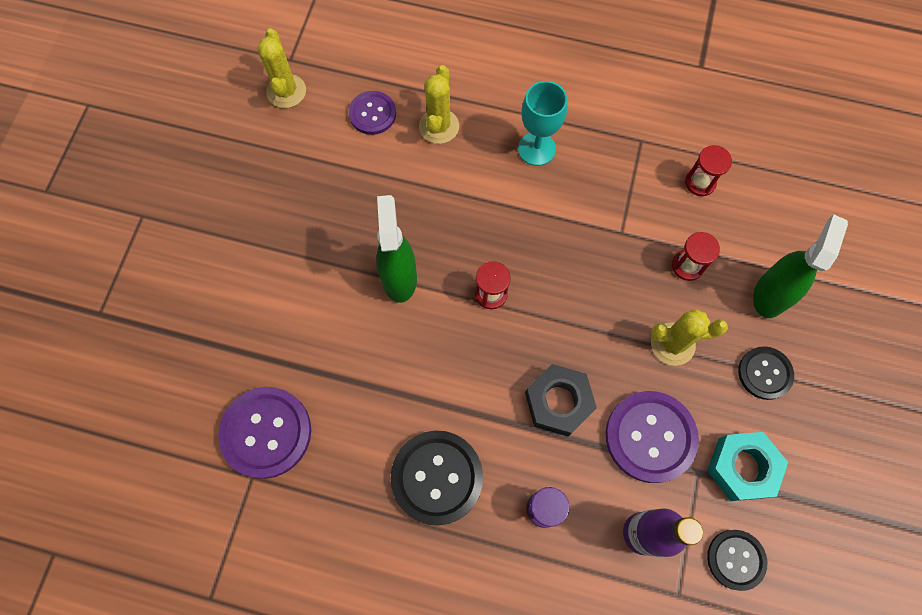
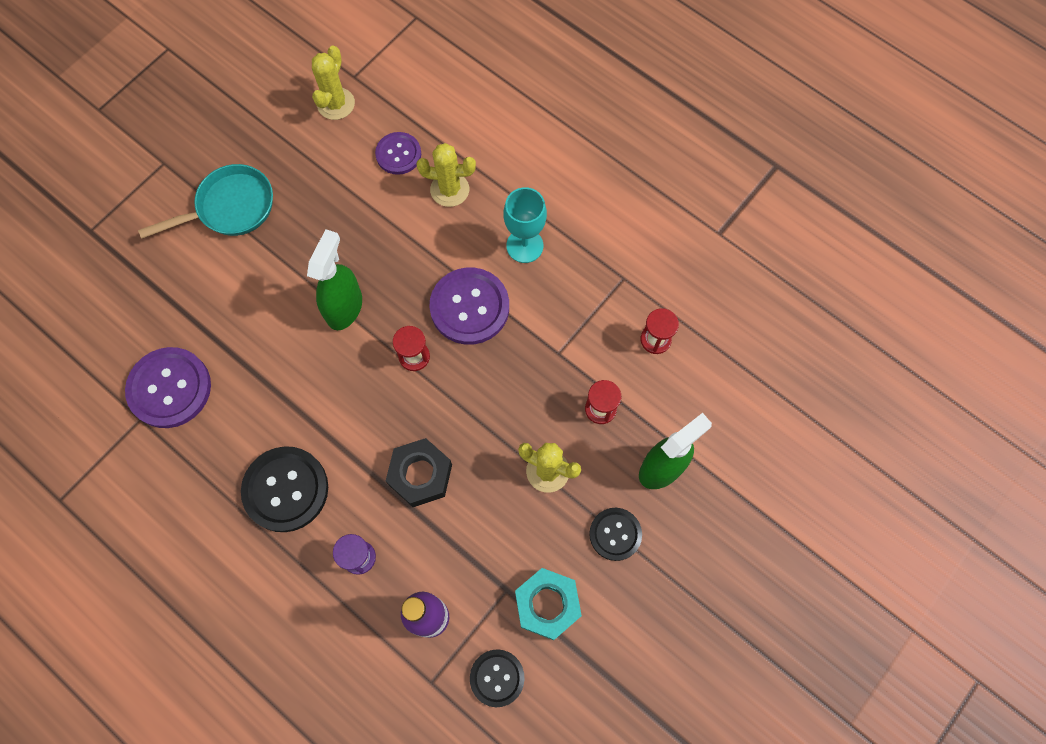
camera: 25 degrees right, 0 degrees up
yellow cactus [419,65,459,144] -> yellow cactus turned 60 degrees clockwise [416,143,476,207]
purple button [606,391,699,483] -> purple button moved to [430,268,509,345]
none -> turquoise pan [138,164,273,239]

